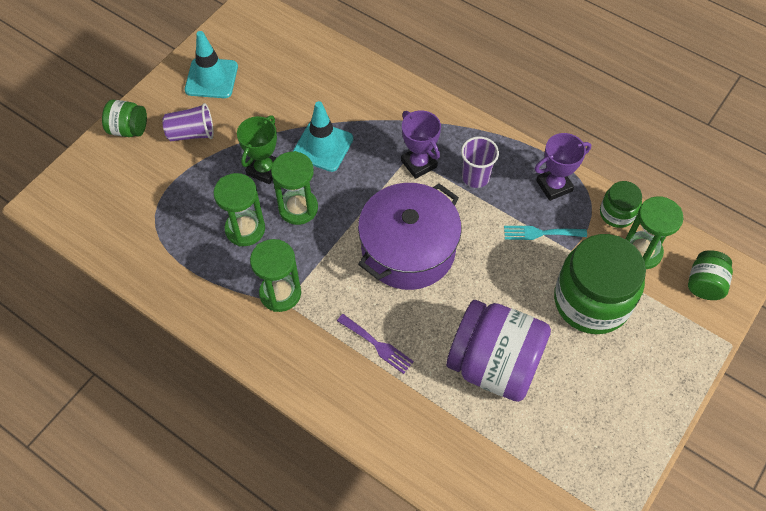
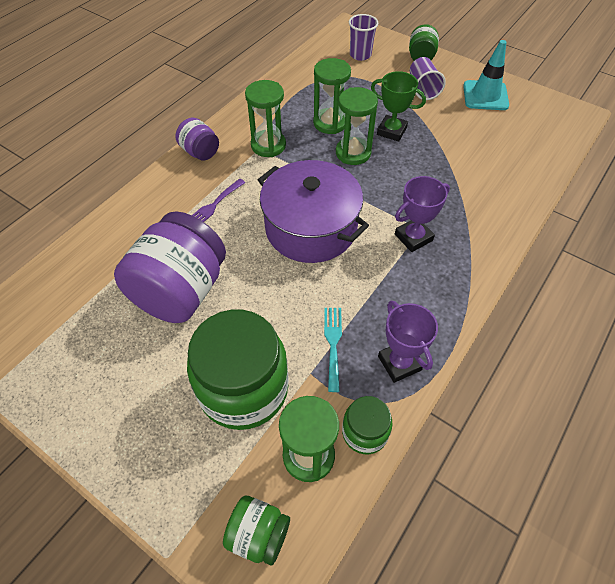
camera: 90 degrees right, 5 degrees down
turquoise traffic cone [293,101,353,172] -> none
purple cup [461,137,499,188] -> purple cup moved to [349,14,378,61]
none -> purple jar [175,117,219,160]

